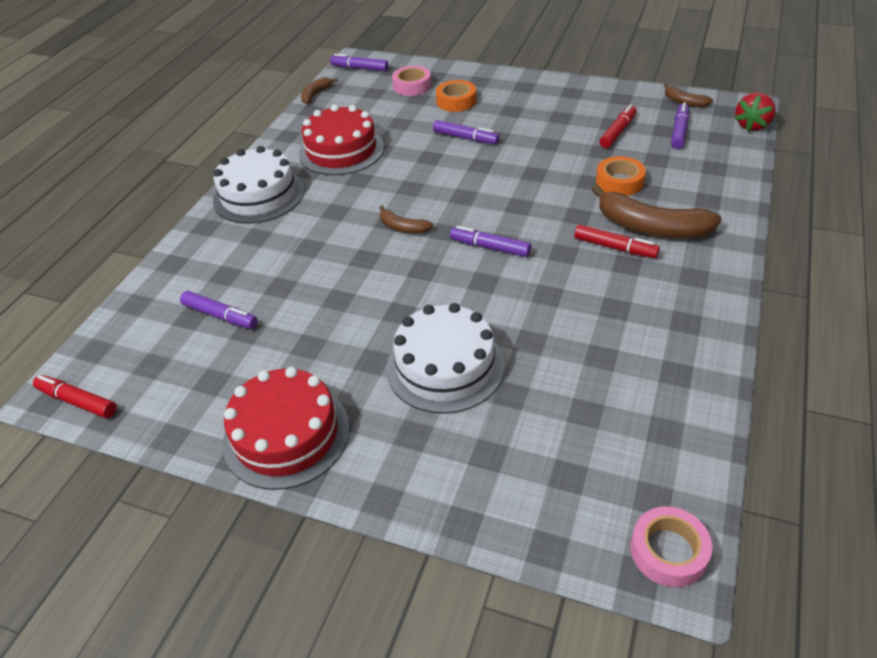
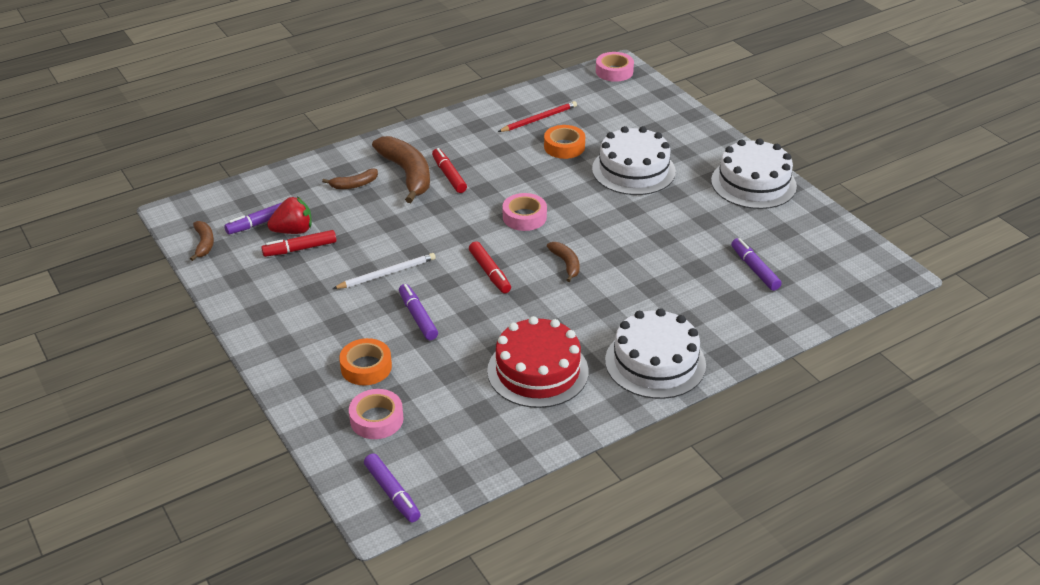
camera: 145 degrees left, 5 degrees down
red marker [33,375,117,418] -> red marker moved to [469,241,511,293]
red cake [223,367,350,490] -> white cake [711,138,797,209]
brown banana [301,77,338,104] -> brown banana moved to [322,169,378,189]
purple marker [450,226,531,257] -> pink tape [503,193,547,231]
orange tape [596,156,646,196] -> orange tape moved to [544,125,585,159]
red strawberry [735,92,776,131] -> red strawberry moved to [267,197,312,234]
none -> white pencil [332,253,436,289]
none -> red pencil [498,101,577,132]

